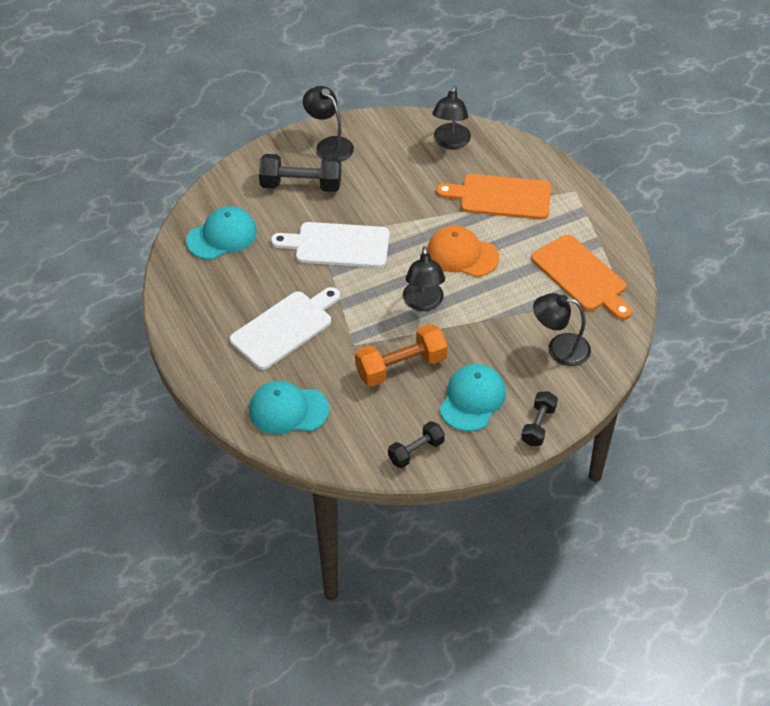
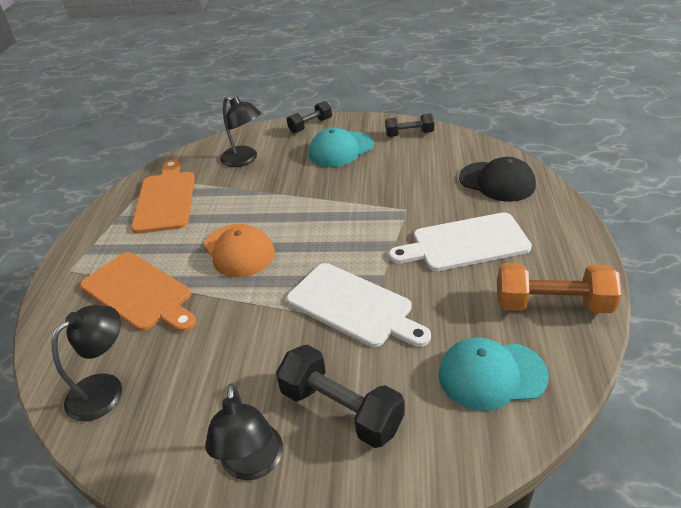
camera: 145 degrees left, 10 degrees down
turquoise cap [249,381,329,434] -> black cap [459,157,536,202]
orange dumbbell [355,324,448,387] -> orange dumbbell moved to [497,263,622,313]
black lamp [403,246,445,311] -> none

